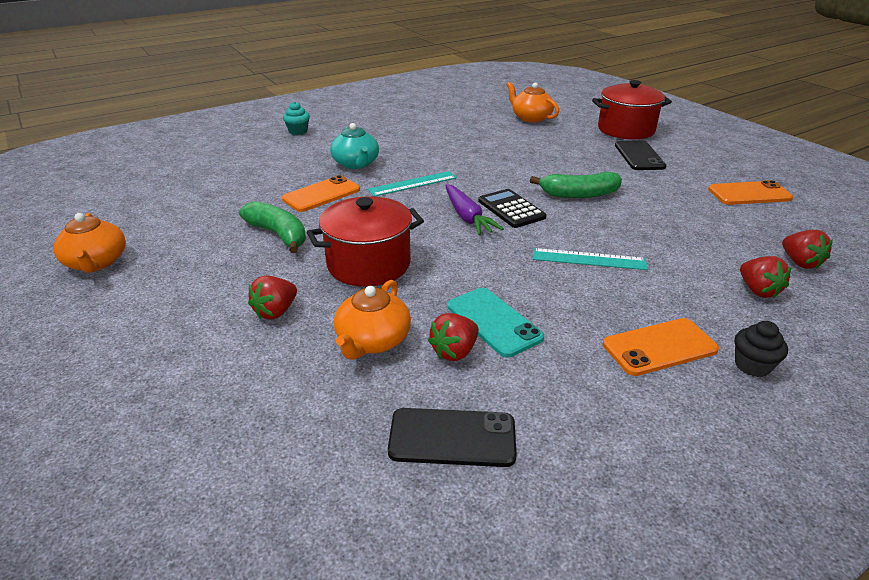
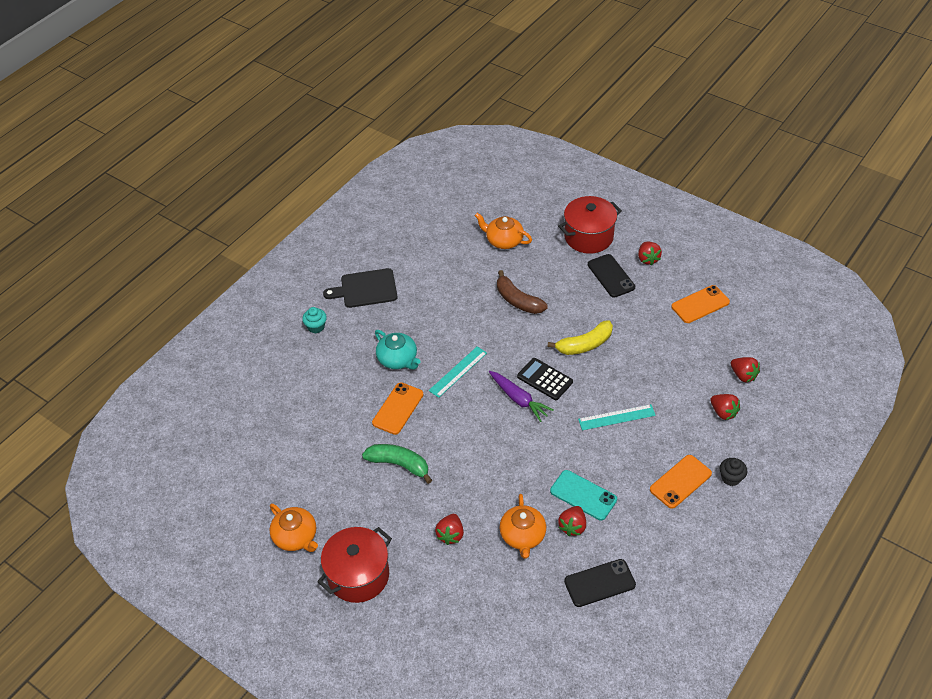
camera: 20 degrees left, 15 degrees up
red pot [307,196,424,287] -> red pot moved to [317,527,392,603]
green banana [530,171,622,198] -> yellow banana [547,320,613,355]
none -> black cutting board [323,268,397,308]
none -> brown banana [497,270,548,314]
none -> red strawberry [638,242,662,265]

